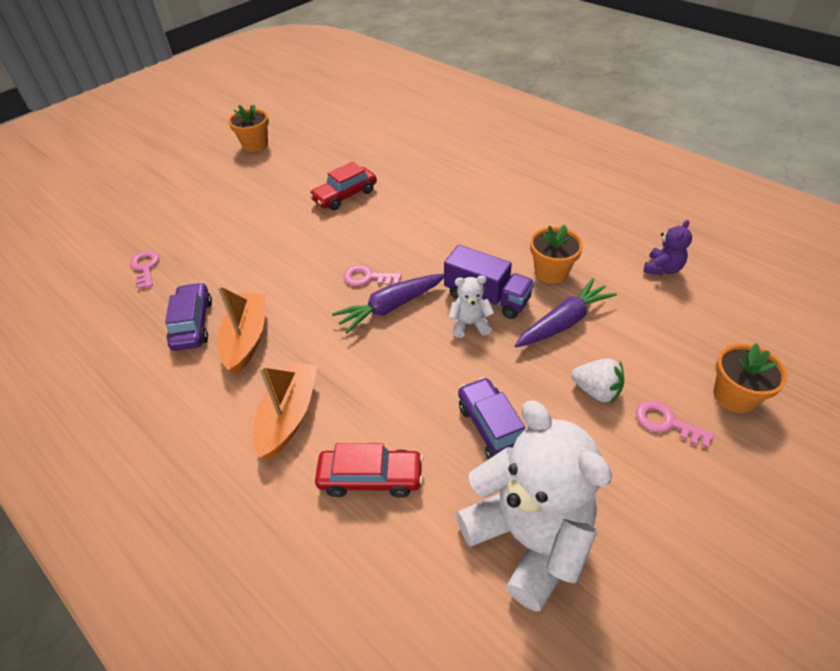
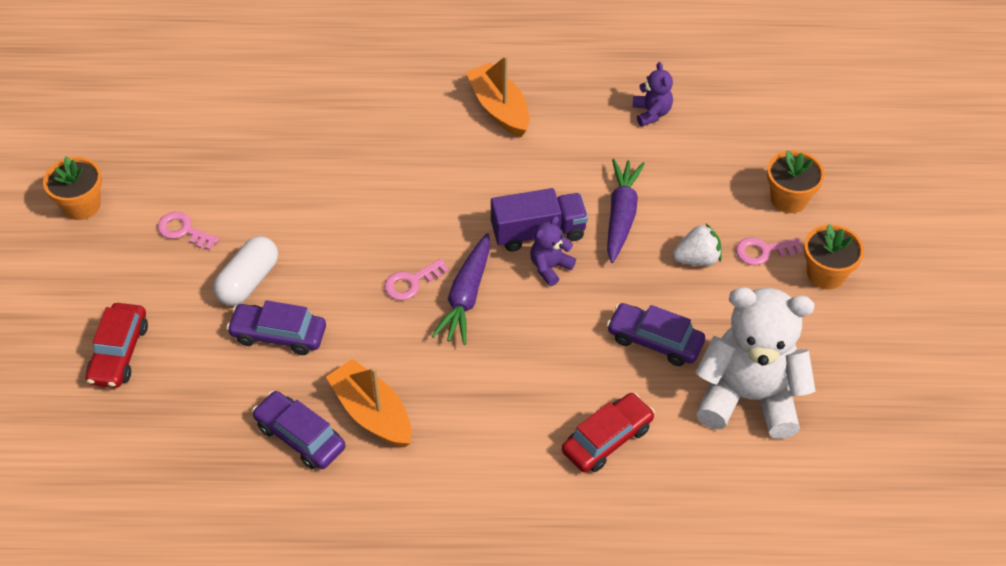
camera: 45 degrees left, 5 degrees up
pink key [130,251,159,289] -> pink key moved to [157,212,219,250]
orange boat [253,361,317,459] -> orange boat moved to [466,55,529,137]
red car [309,162,377,210] -> red car moved to [86,303,148,388]
white teddy bear [449,275,494,338] -> purple teddy bear [530,216,576,286]
orange flower pot [530,225,583,283] -> orange flower pot moved to [804,224,864,290]
none -> white capsule [213,236,278,306]
none -> purple car [226,300,326,355]

